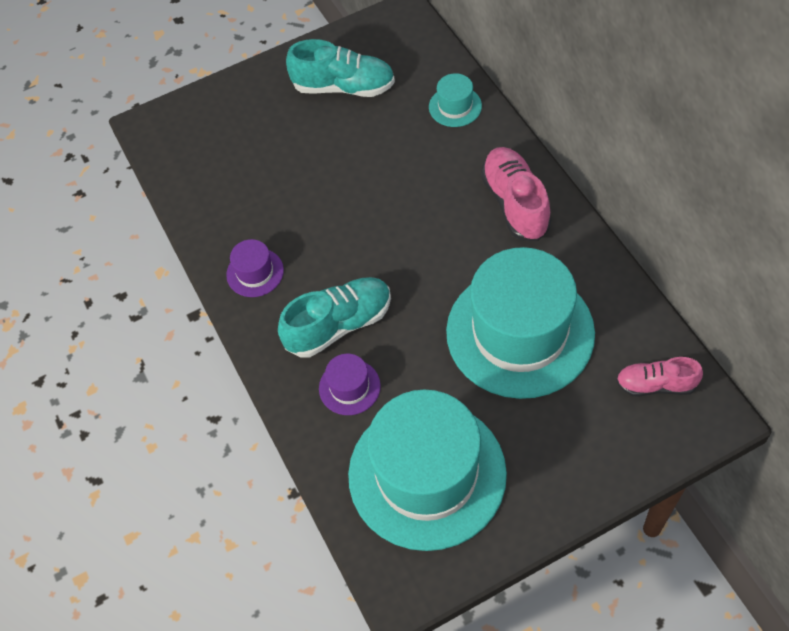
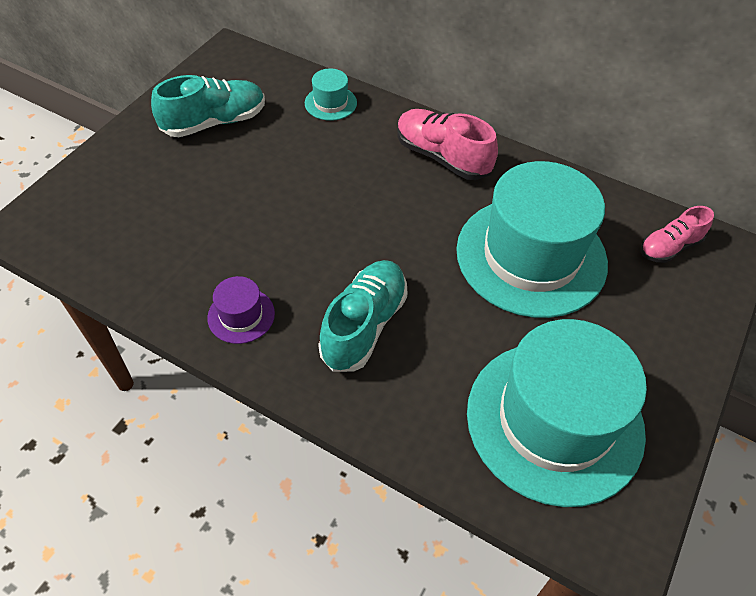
camera: 40 degrees left, 5 degrees down
purple hat [319,354,381,415] -> none

